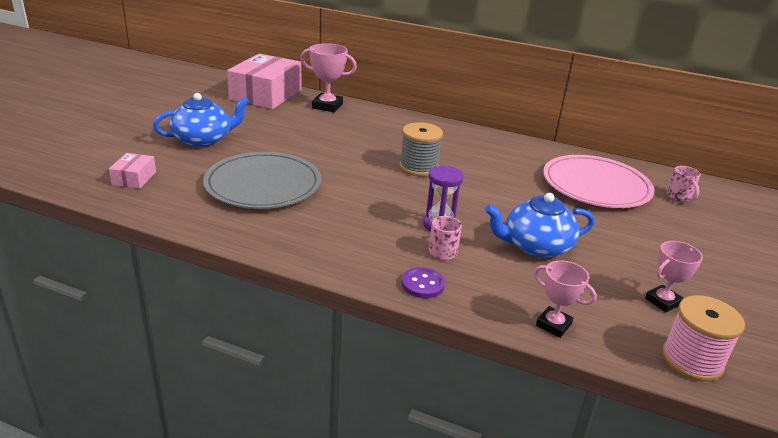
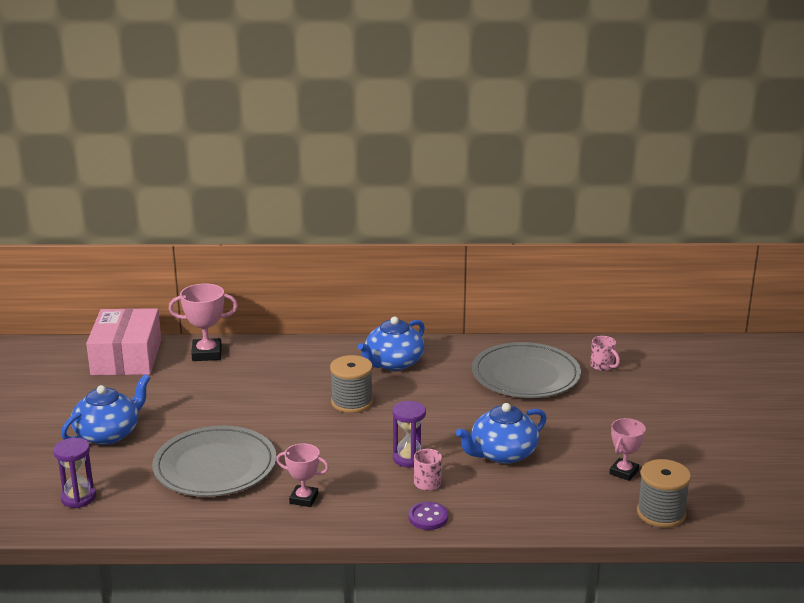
camera: 20 degrees left, 5 degrees down
pink box [109,153,156,189] -> purple hourglass [53,438,96,508]
pink trophy [534,260,597,338] -> pink trophy moved to [276,443,329,507]
pink plate [543,155,655,208] -> grey plate [472,342,581,398]
pink spool [662,295,745,382] -> grey spool [637,459,691,528]
none -> blue teapot [358,317,425,371]

